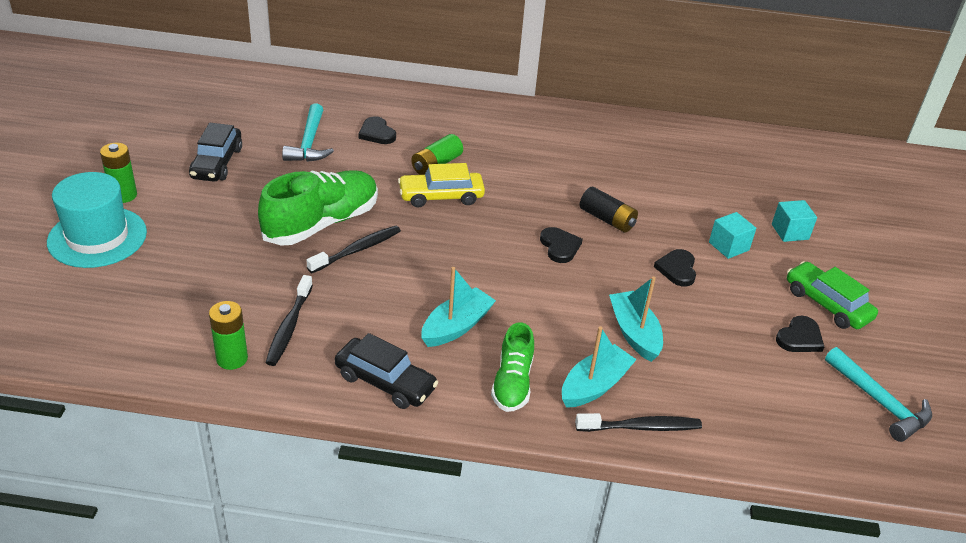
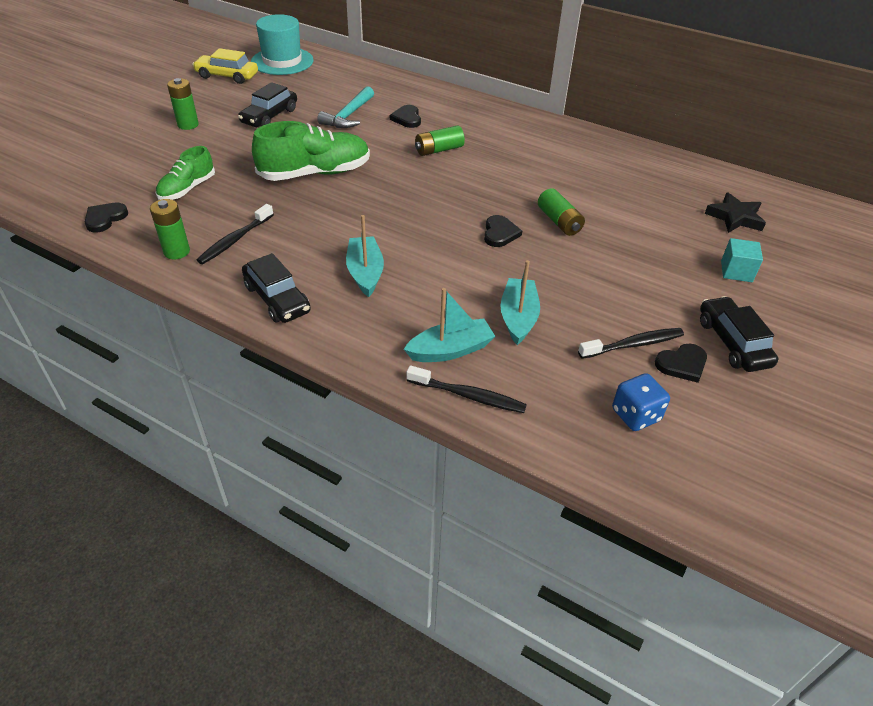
camera: 25 degrees right, 5 degrees up
turquoise hat [47,172,147,268] -> turquoise hat moved to [251,14,313,75]
black toothbrush [306,226,401,273] -> black toothbrush moved to [578,328,684,359]
yellow car [398,163,485,208] -> yellow car moved to [192,48,258,84]
turquoise boat [422,267,496,347] -> turquoise boat turned 75 degrees counterclockwise [346,215,384,297]
green shoe [491,322,534,412] -> green shoe moved to [156,146,215,200]
black battery [580,187,638,233] -> green battery [538,188,585,236]
black heart [654,249,696,286] -> black heart moved to [85,203,128,233]
turquoise cube [709,212,756,259] -> none
green car [787,261,878,329] -> black car [700,296,778,372]
turquoise hammer [825,347,932,442] -> none
none -> blue dice [612,373,670,431]
none -> black star [705,192,766,233]

